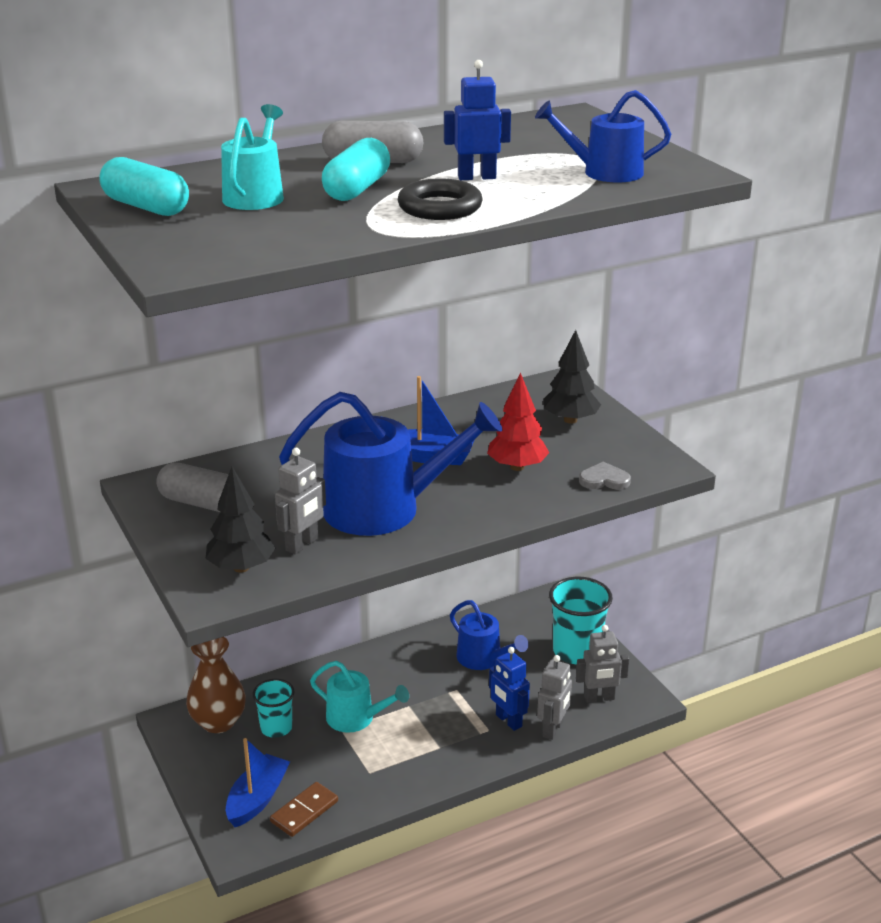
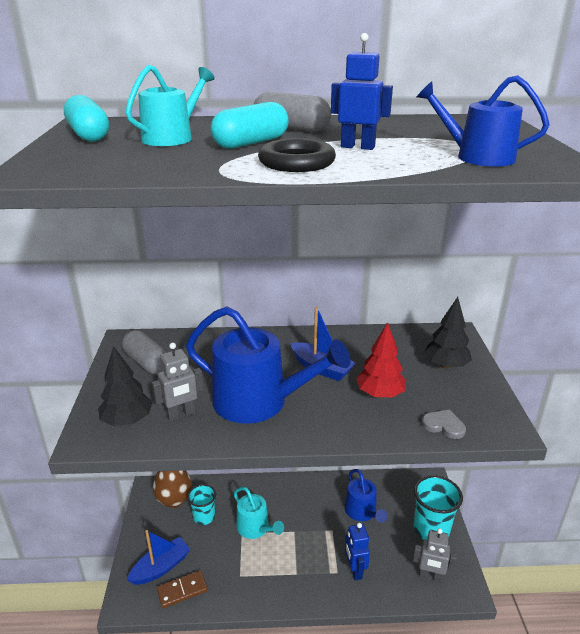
camera: 25 degrees right, 0 degrees up
grey robot [537,655,572,740] -> none

